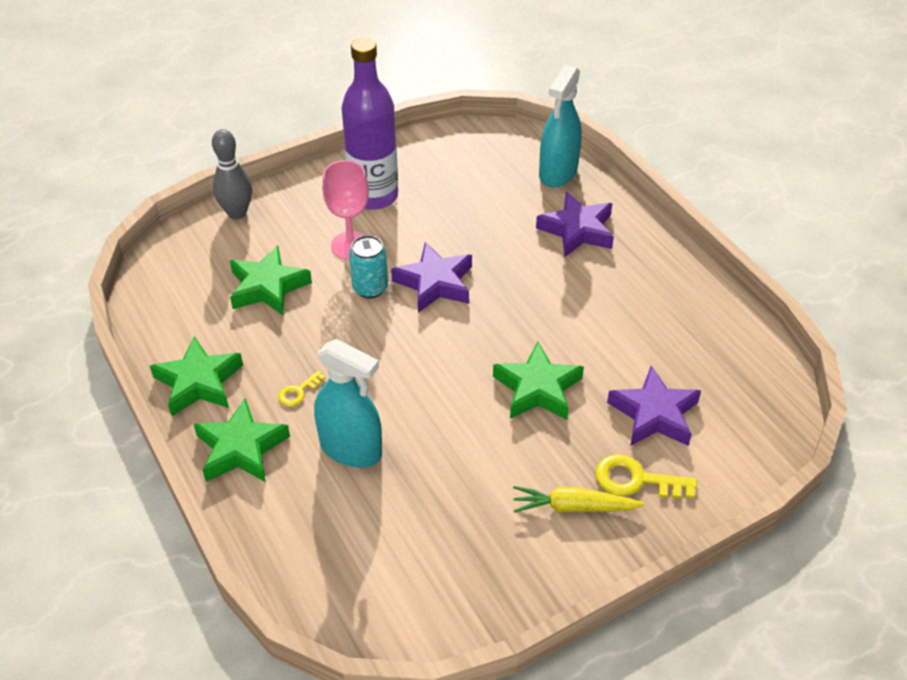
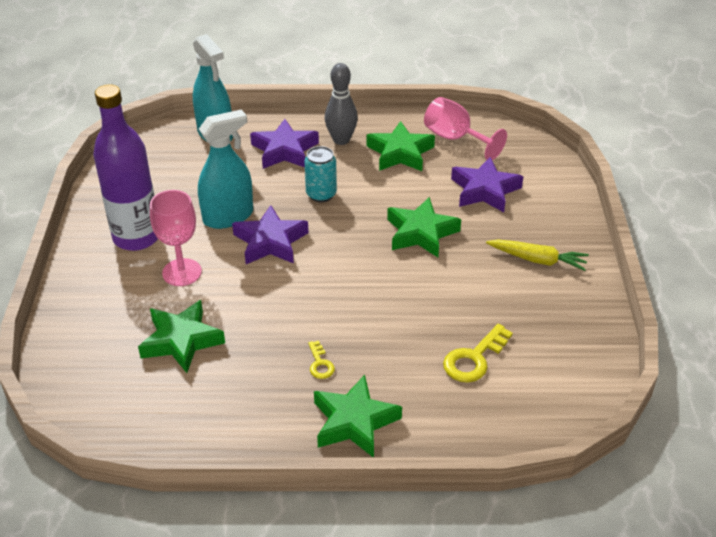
camera: 60 degrees left, 5 degrees down
green star [150,336,243,416] -> green star moved to [367,121,435,171]
grey bowling pin [212,129,252,219] -> grey bowling pin moved to [325,63,358,145]
turquoise spray bottle [314,339,382,468] -> turquoise spray bottle moved to [198,110,253,229]
turquoise can [349,235,388,298] -> turquoise can moved to [304,146,337,202]
yellow carrot [513,486,644,513] -> yellow carrot turned 105 degrees counterclockwise [486,239,589,271]
yellow key [595,454,697,499] -> yellow key moved to [443,324,513,383]
none -> pink goblet [424,97,507,160]

